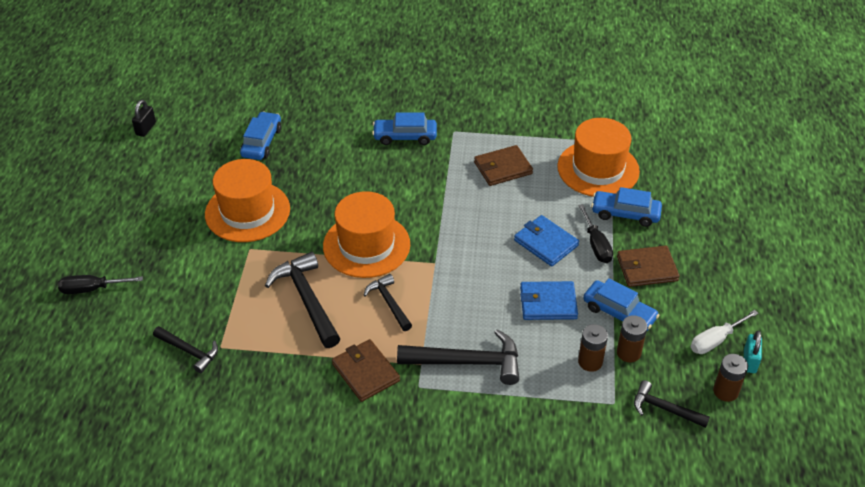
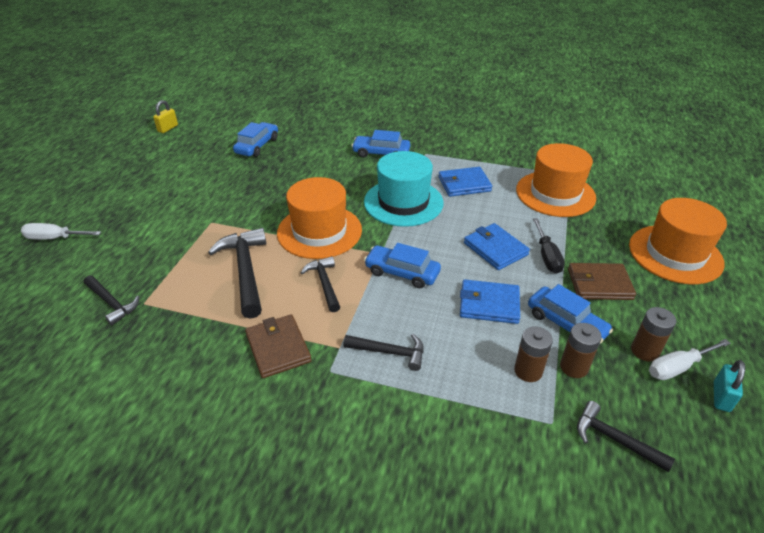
camera: 10 degrees right, 5 degrees down
black screwdriver [58,275,143,294] -> white screwdriver [21,223,101,240]
black padlock [132,100,156,137] -> yellow padlock [153,100,178,133]
orange hat [205,159,290,242] -> orange hat moved to [629,198,727,284]
black hammer [397,329,519,385] -> black hammer [343,334,424,371], size x0.60
brown wallet [474,145,533,186] -> blue wallet [438,167,492,197]
blue car [591,187,662,227] -> blue car moved to [364,243,441,288]
brown battery [713,354,748,402] -> brown battery moved to [631,307,676,362]
none -> turquoise hat [364,151,444,227]

